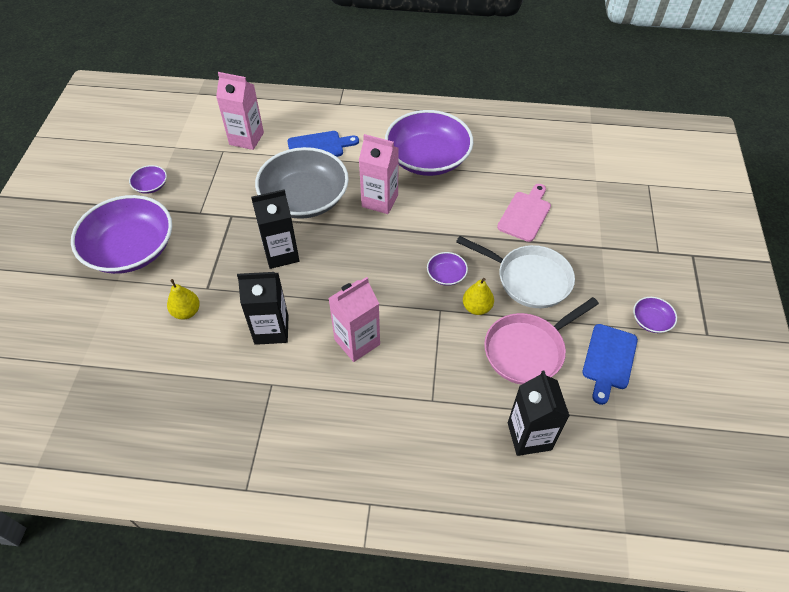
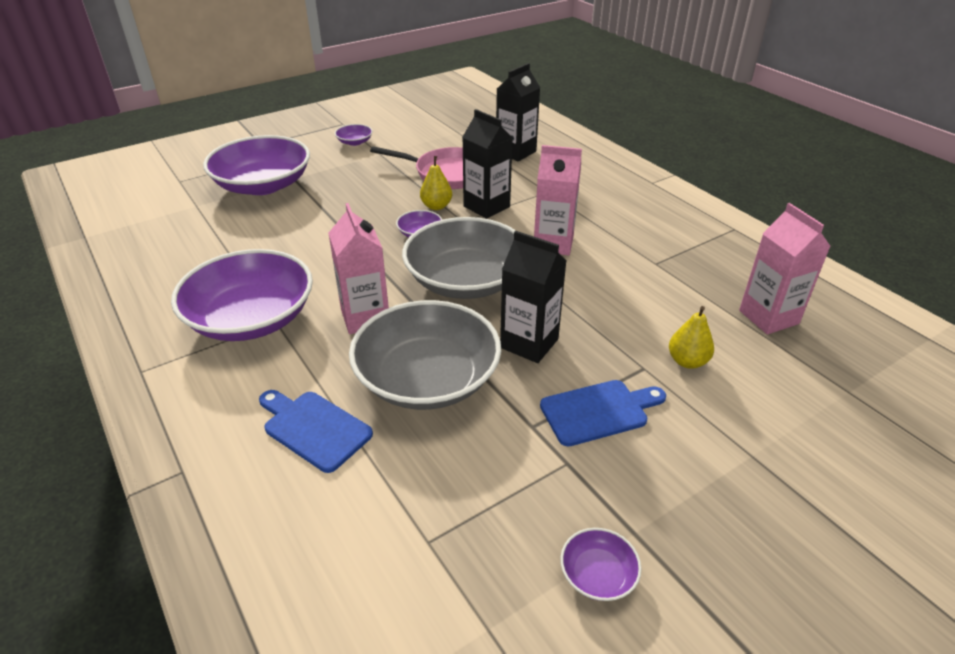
camera: 130 degrees left, 15 degrees down
purple bowl [71,195,172,274] -> purple bowl moved to [203,135,310,195]
pink carton [216,72,264,150] -> pink carton moved to [739,203,831,334]
black carton [237,272,288,345] -> black carton moved to [462,109,513,219]
white pan [456,236,575,308] -> none
pink cutting board [497,184,551,242] -> none
blue cutting board [582,324,638,405] -> blue cutting board moved to [540,380,666,446]
none -> grey bowl [402,217,516,299]

